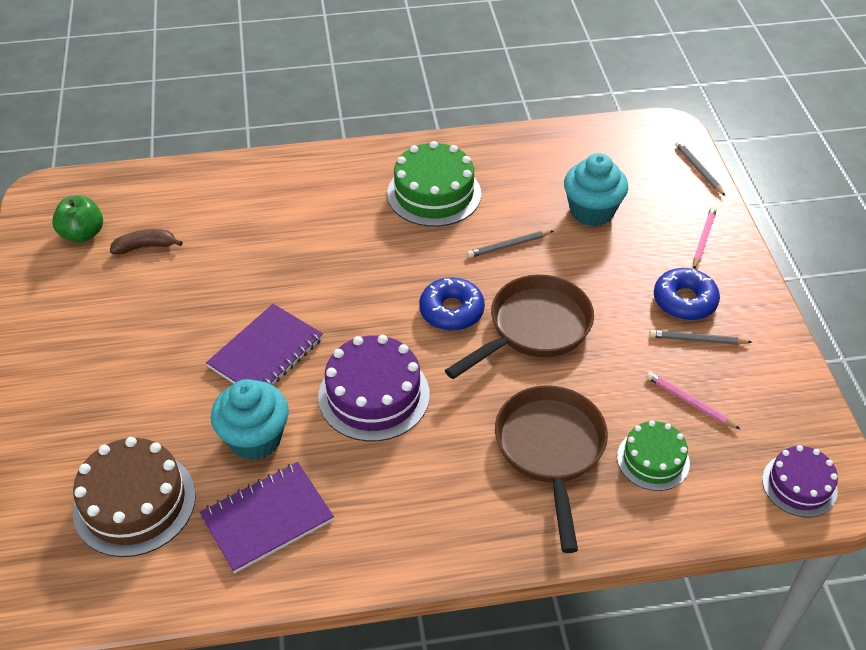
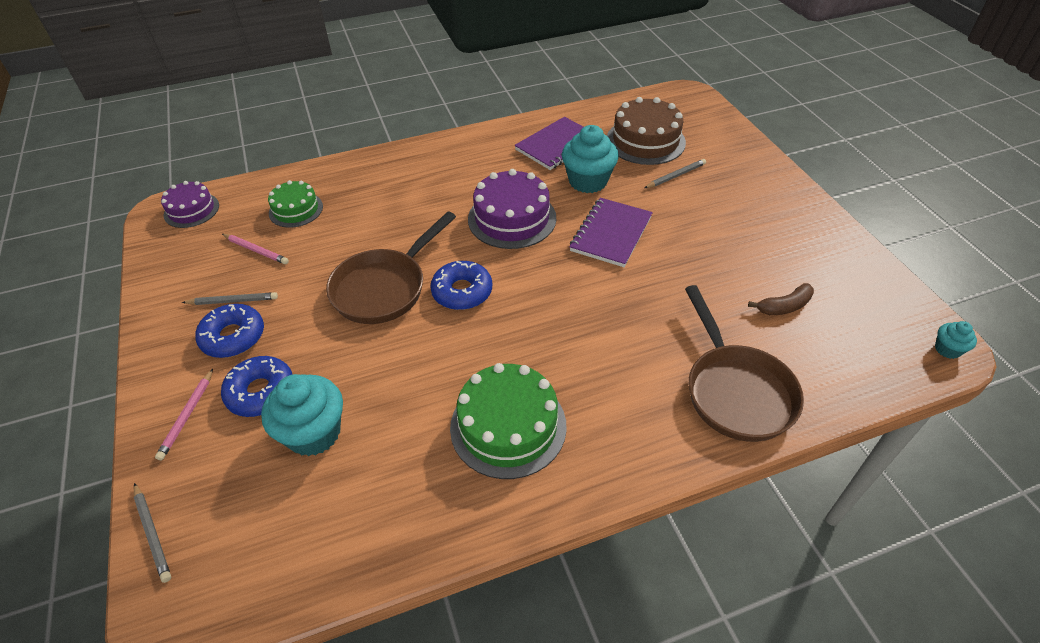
camera: 170 degrees right, 0 degrees up
green apple [52,195,103,243] -> none
grey pencil [467,231,553,258] -> grey pencil moved to [644,159,706,188]
brown pan [495,385,608,553] -> brown pan moved to [685,285,804,442]
none -> blue donut [221,356,293,417]
none -> turquoise cupcake [935,321,977,359]

